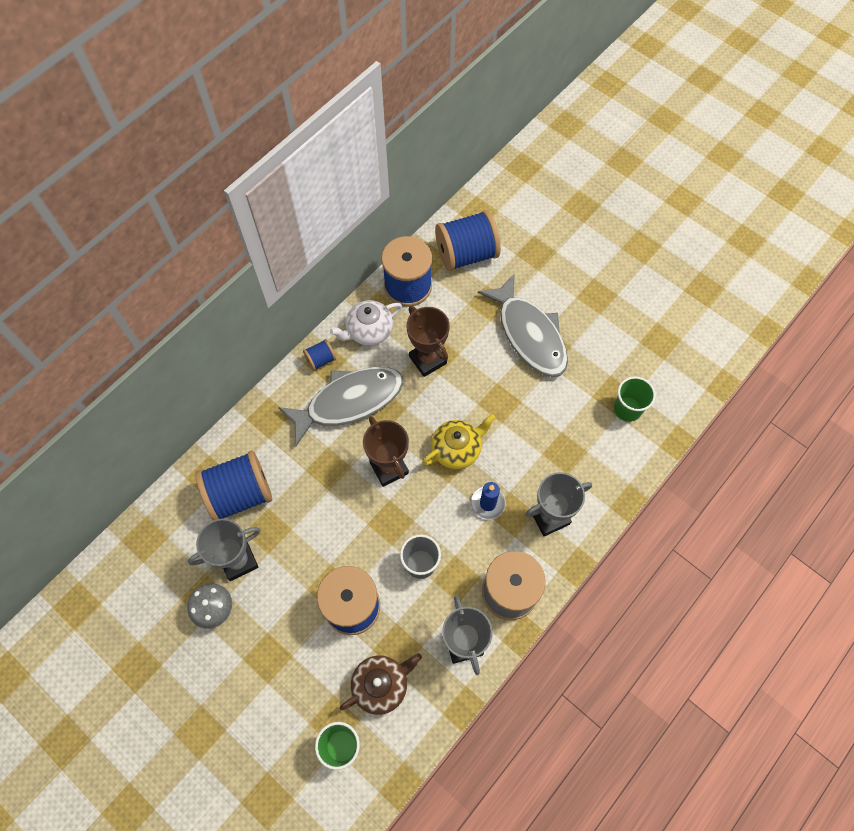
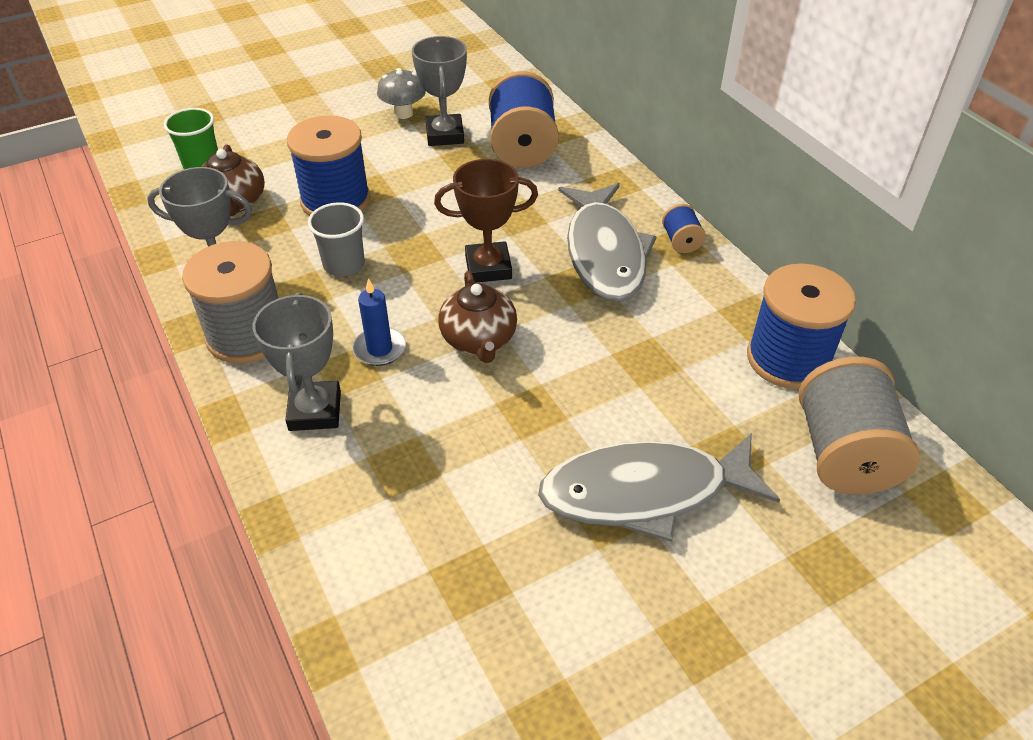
camera: 110 degrees right, 20 degrees down
white teapot [330,300,402,346] -> none
brown trophy [407,306,450,377] -> none
yellow teapot [422,414,495,469] -> brown teapot [438,271,517,363]
blue spool [435,210,501,271] -> grey spool [799,357,920,494]
green cup [614,376,656,422] -> none

